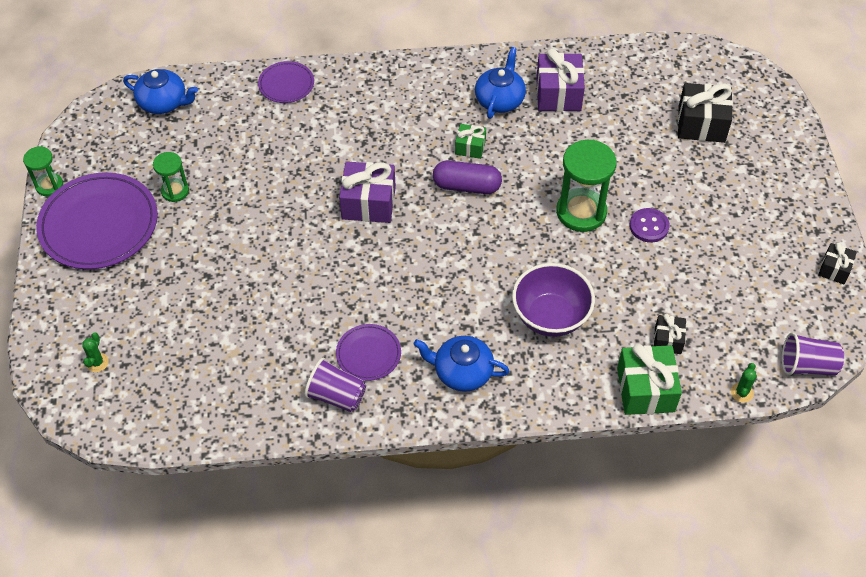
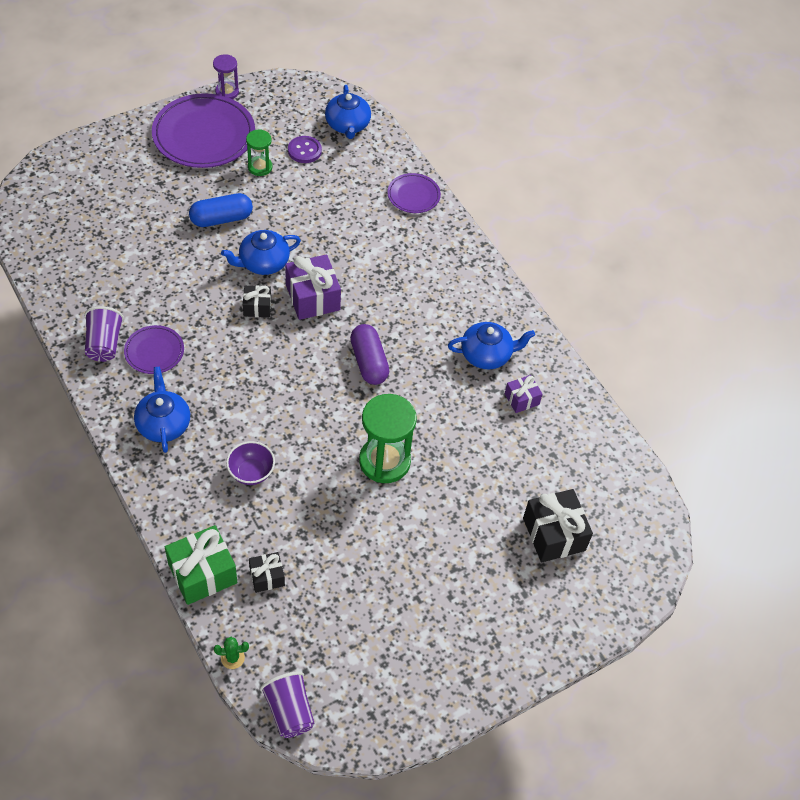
camera: 60 degrees right, 0 degrees up
green hourglass [23,146,63,196] -> purple hourglass [213,54,239,99]
green cactus [82,332,109,372] -> none
green gift [455,124,486,159] -> none
purple bowl [512,263,595,337] -> purple bowl [226,441,275,485], size x0.60
purple gift [536,48,585,112] -> purple gift [505,375,542,413], size x0.56
purple button [629,208,670,243] -> purple button moved to [288,136,322,163]
black gift [818,242,857,284] -> black gift moved to [243,286,271,317]
none -> blue capsule [189,193,253,227]
none -> blue teapot [221,230,301,275]

